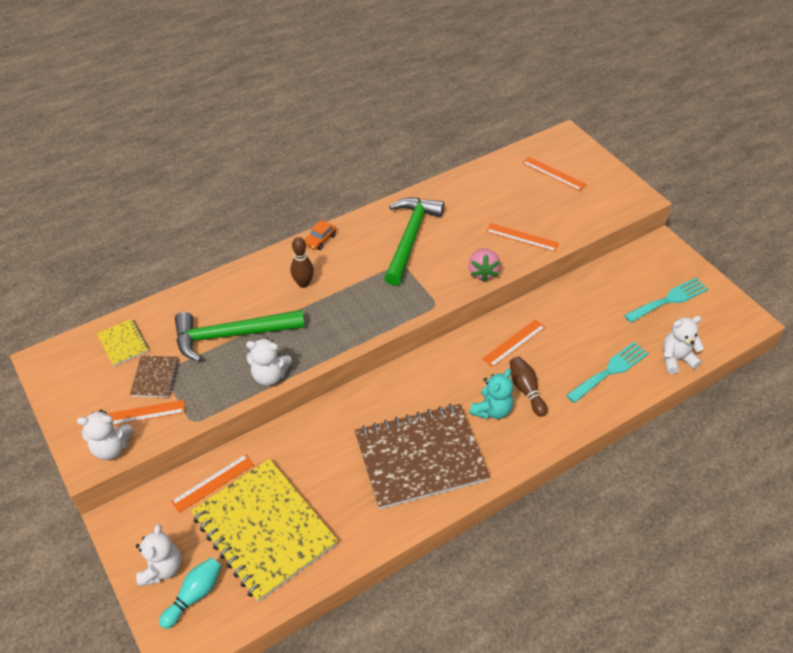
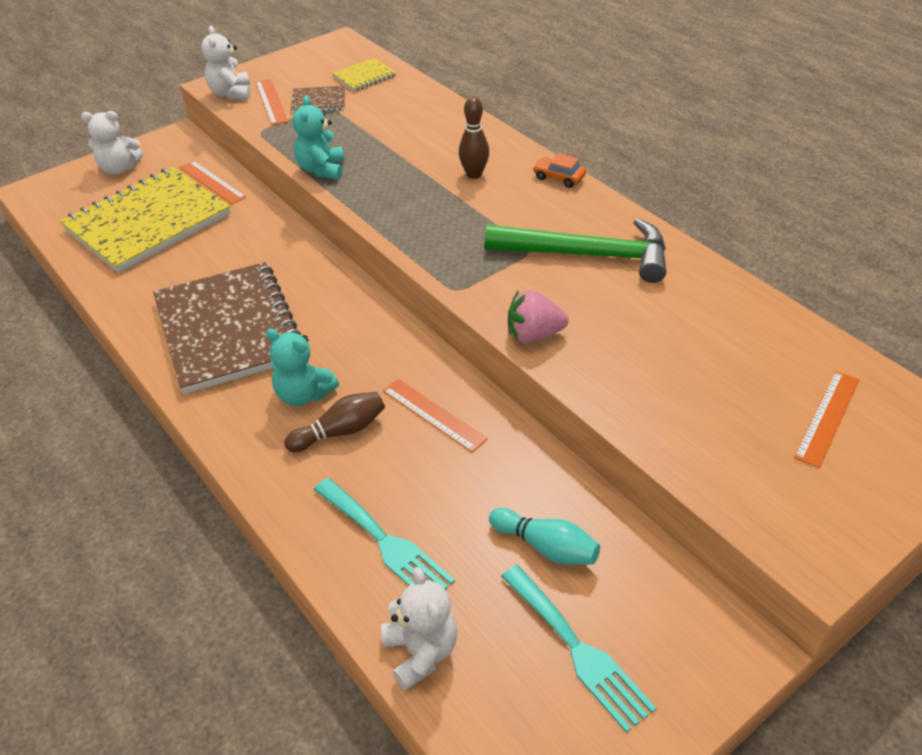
camera: 85 degrees right, 5 degrees down
turquoise bowling pin [159,557,221,629] -> turquoise bowling pin moved to [489,508,600,565]
green hammer [175,310,305,362] -> none
white teddy bear [246,338,292,386] -> turquoise teddy bear [293,96,344,179]
orange ruler [486,223,559,252] -> none

